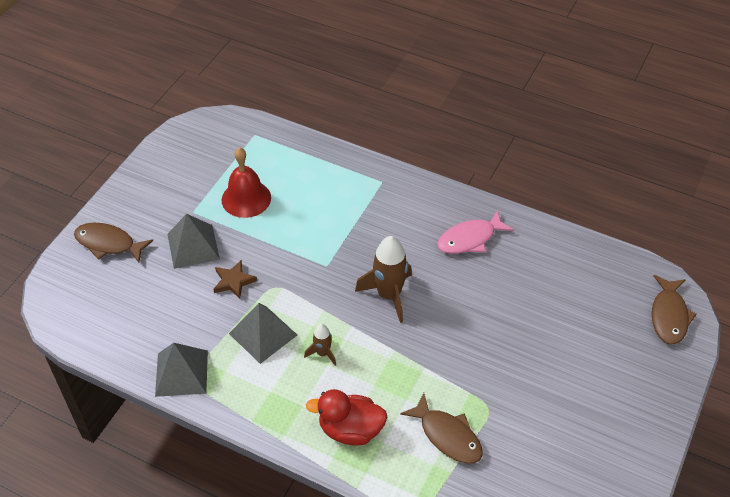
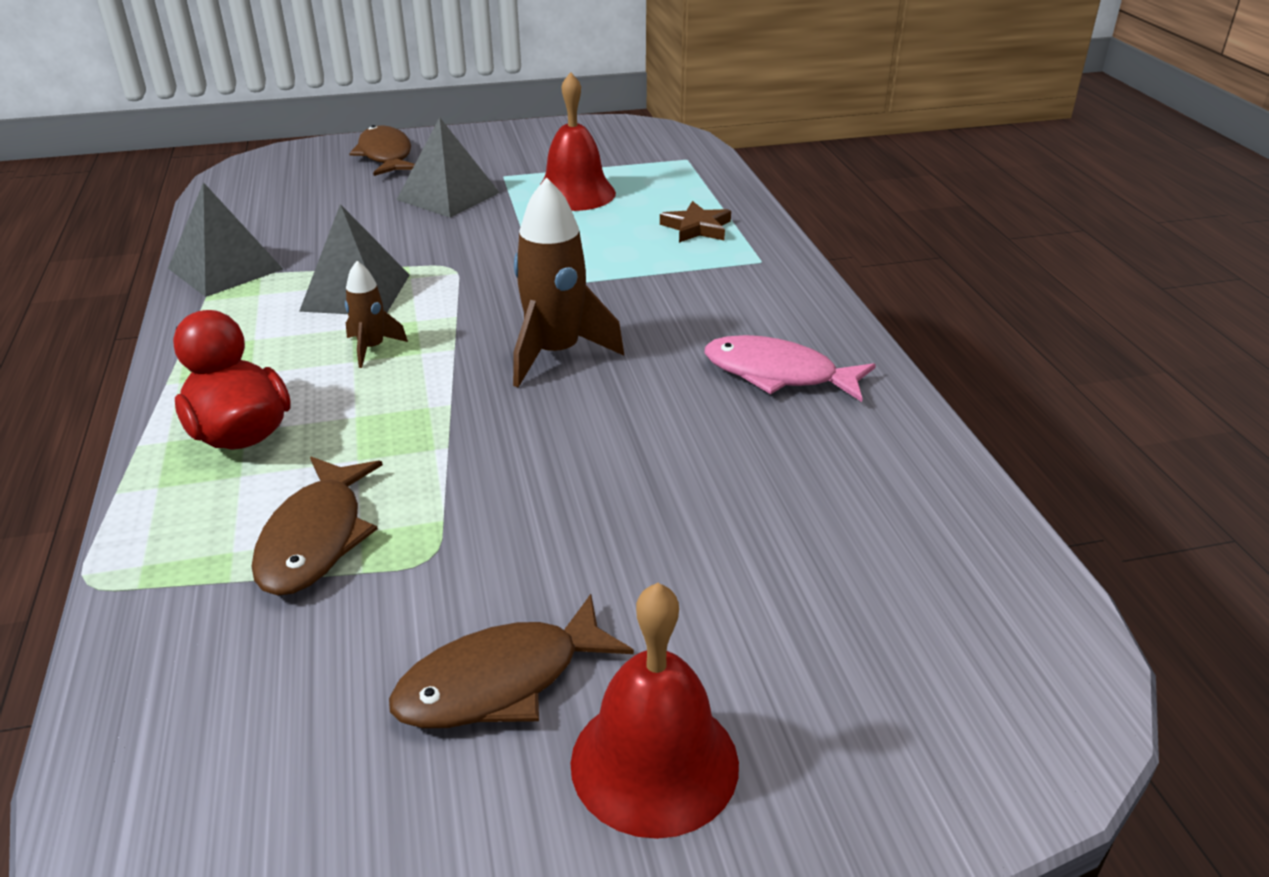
camera: 50 degrees right, 15 degrees down
brown star [213,260,257,299] -> brown star moved to [660,201,731,243]
brown fish [652,275,697,345] -> brown fish moved to [389,594,634,729]
none -> red bell [570,583,739,839]

